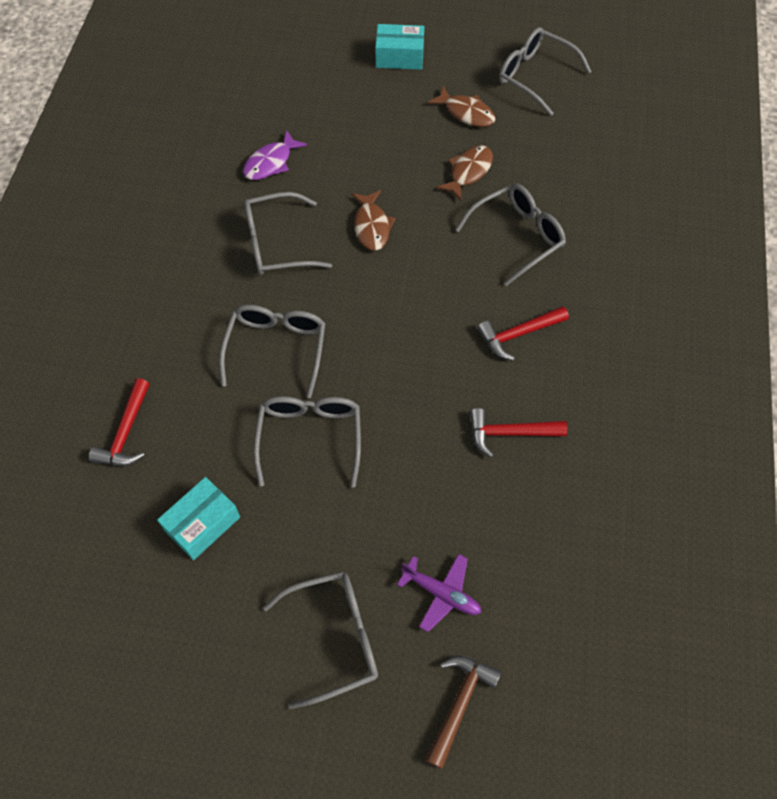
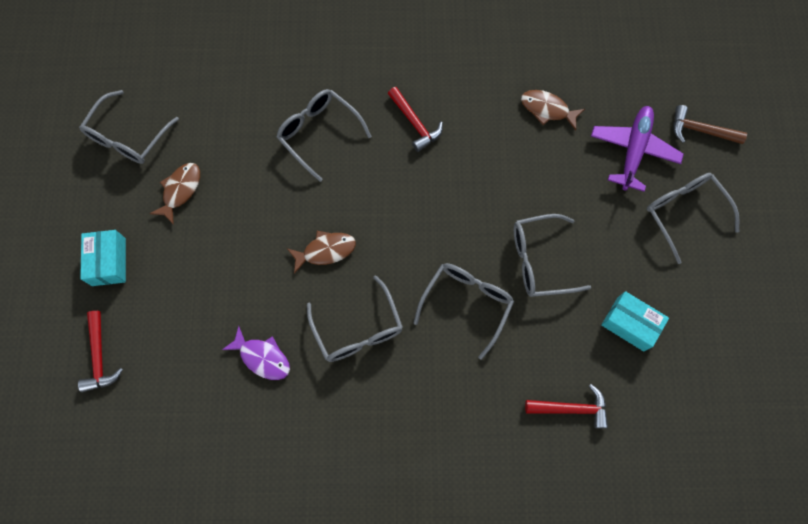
camera: 100 degrees left, 10 degrees up
grey glasses [219,305,325,398] -> grey glasses turned 120 degrees clockwise [414,263,514,360]
purple plane [397,554,481,632] -> purple plane [591,106,684,192], size x1.56
brown fish [436,145,493,201] -> brown fish moved to [521,90,585,130]
red hammer [470,408,567,458] -> red hammer moved to [78,311,123,392]

